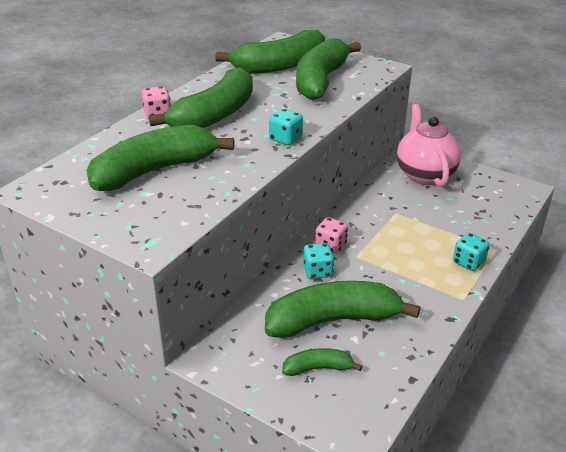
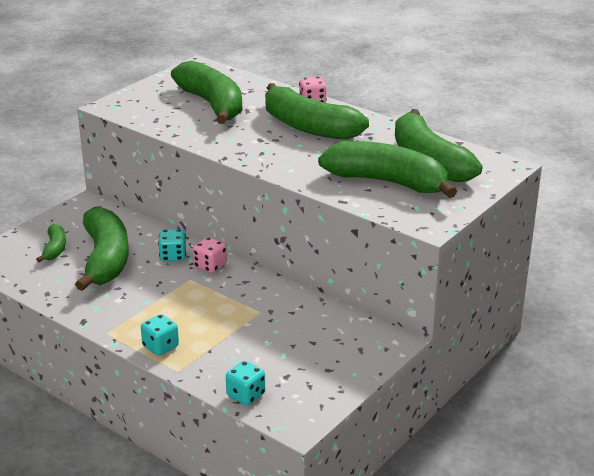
camera: 95 degrees right, 5 degrees down
turquoise dice [269,109,303,145] -> turquoise dice moved to [226,361,265,405]
pink teapot [397,104,461,187] -> none

